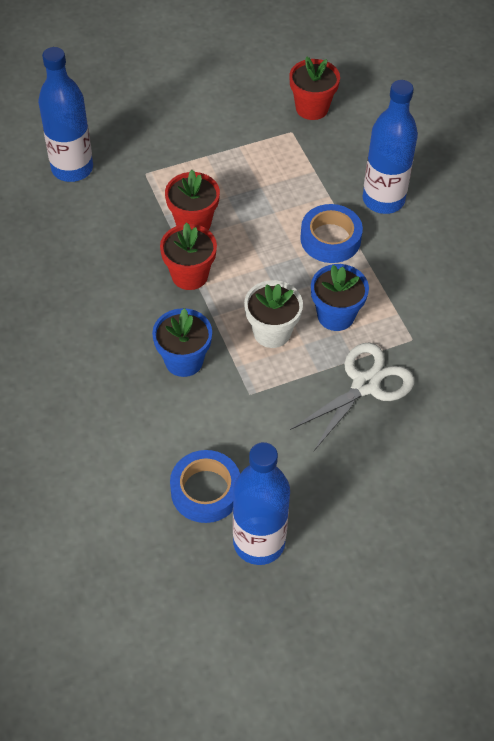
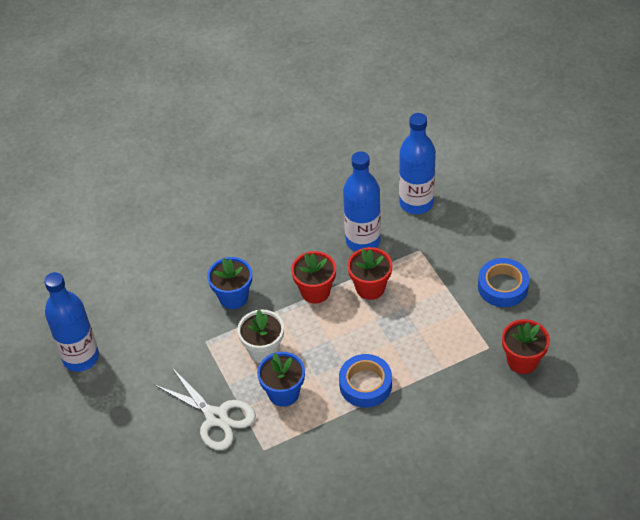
camera: 90 degrees right, 5 degrees down
blue tape [170,450,240,523] -> blue tape moved to [478,258,530,307]
blue bottle [362,80,418,214] -> blue bottle moved to [343,151,381,251]

